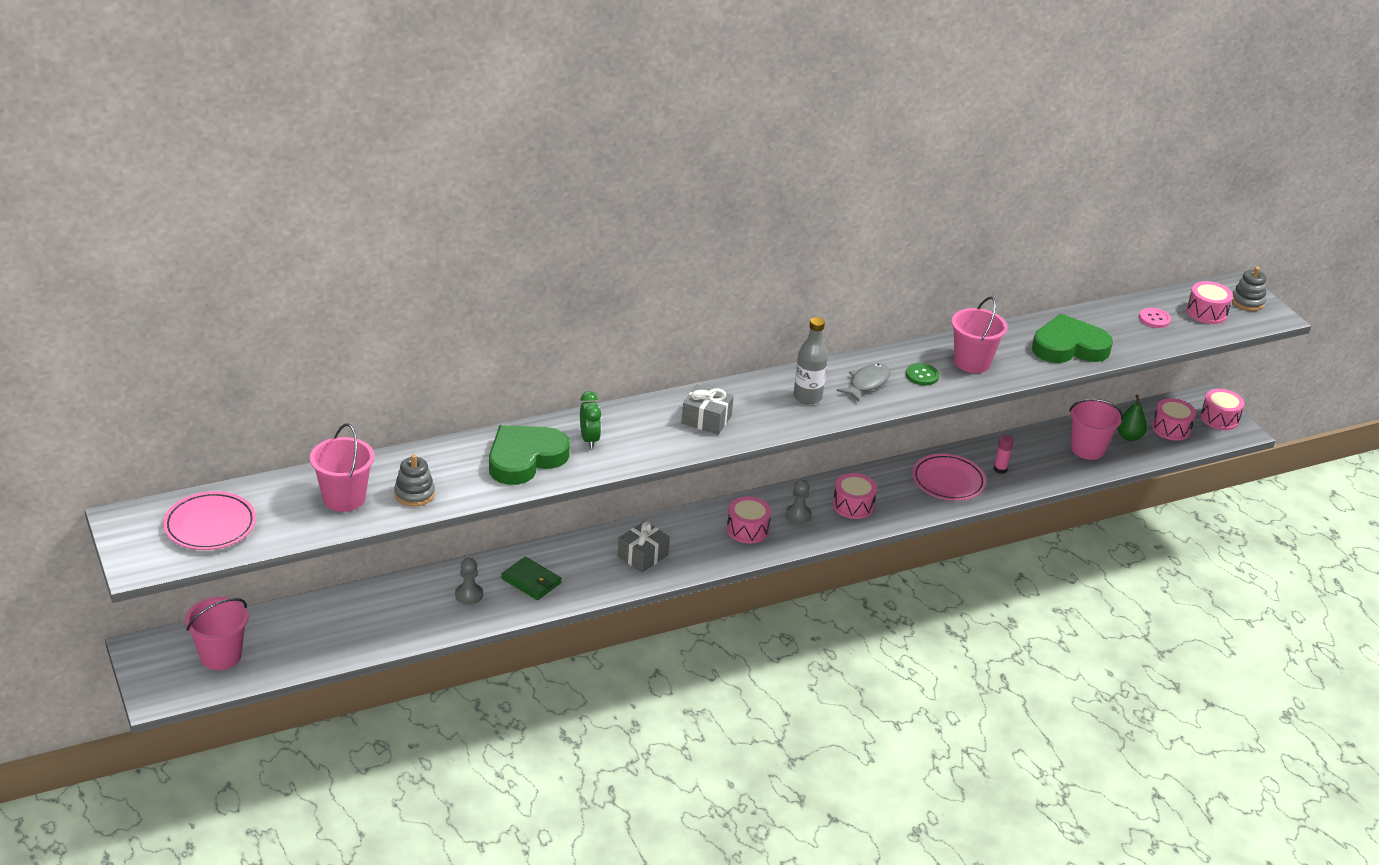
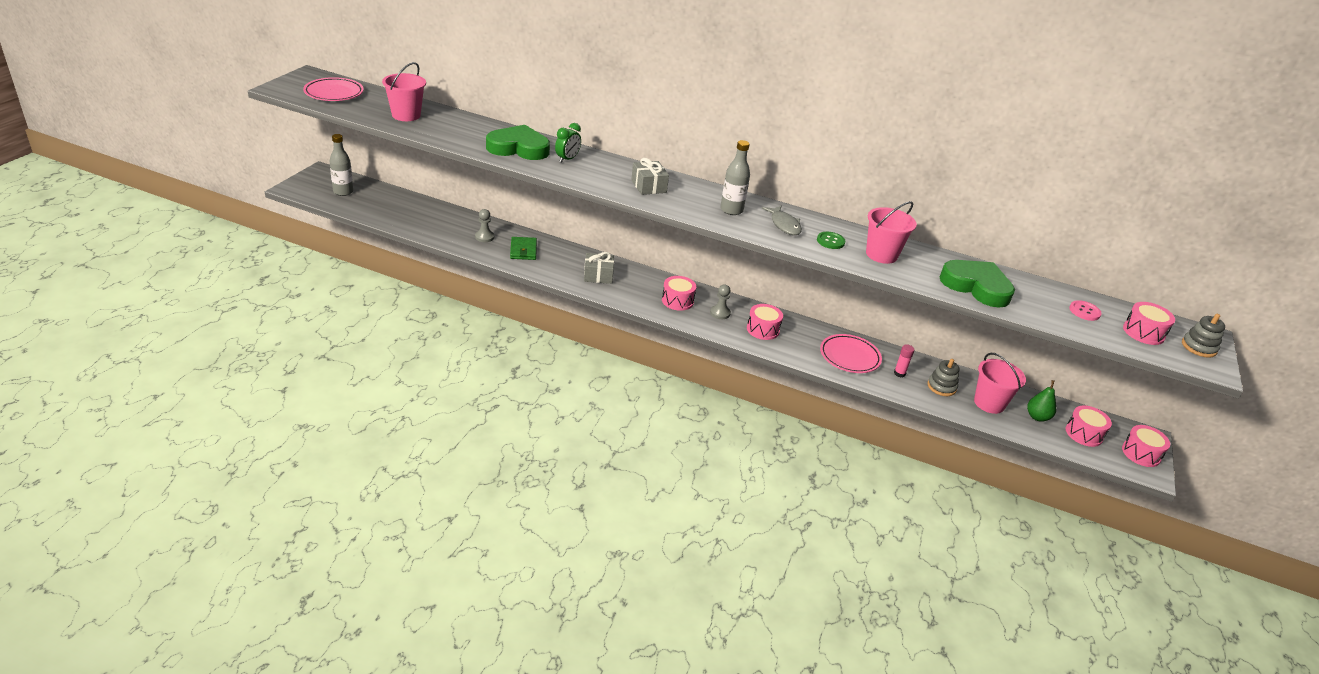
camera: 45 degrees right, 0 degrees up
pink bucket [185,597,249,670] -> grey bottle [329,134,353,196]
grey stacking toy [394,454,435,507] -> grey stacking toy moved to [928,359,959,396]
grey fish [836,364,891,402] -> grey fish turned 75 degrees clockwise [762,206,802,235]

